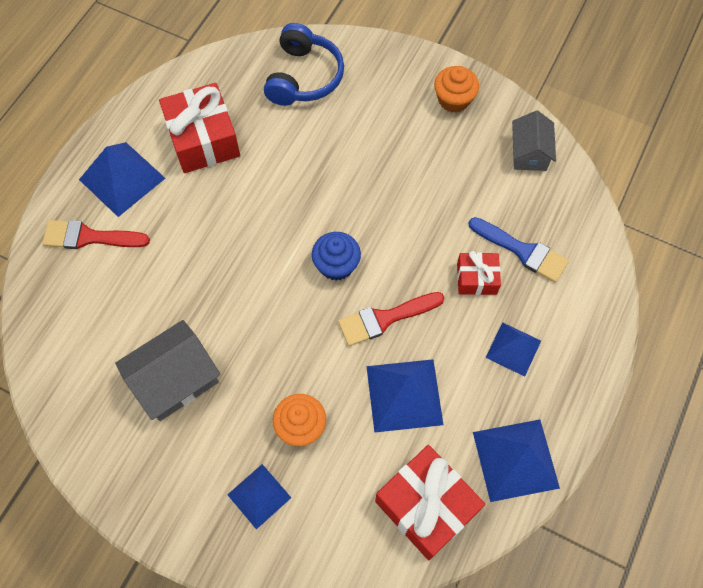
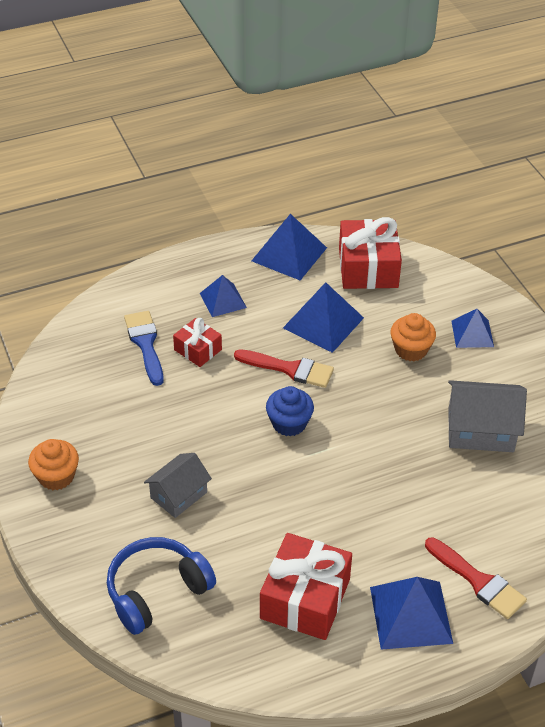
camera: 140 degrees left, 20 degrees down
grey house [512,110,556,171] -> grey house moved to [144,453,212,518]

